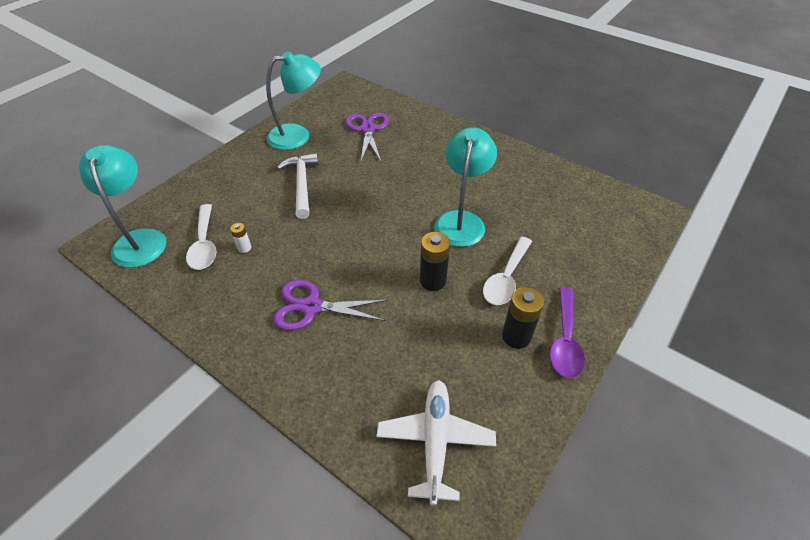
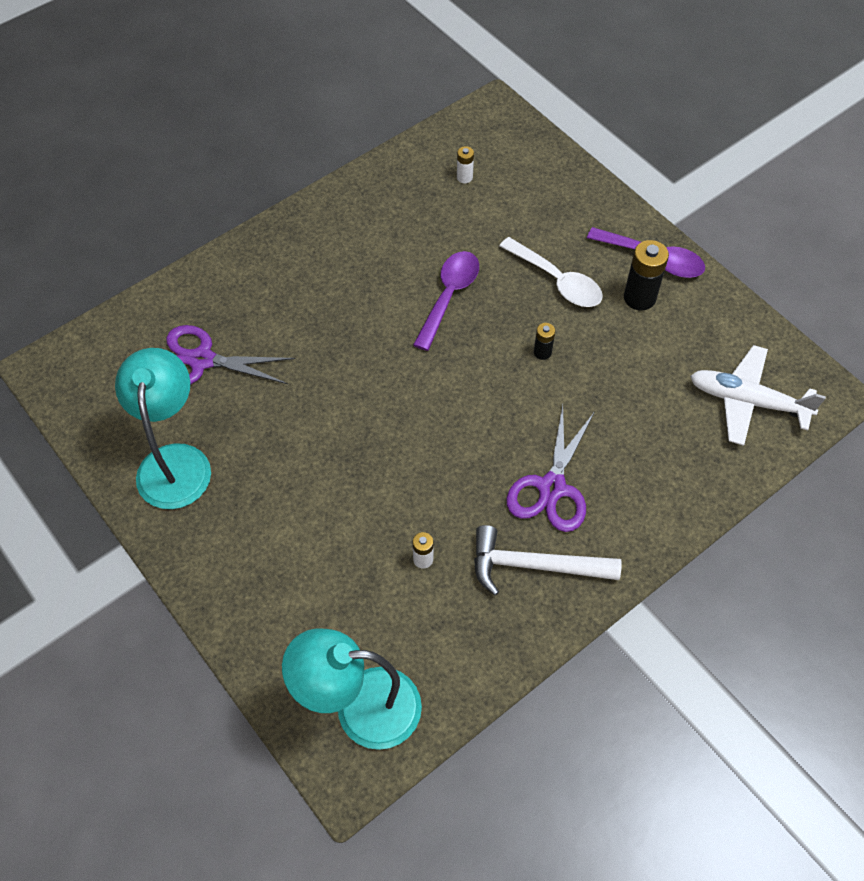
camera: 75 degrees left, 10 degrees up
white spoon [186,204,216,270] -> none
white hammer [277,153,319,219] -> white hammer moved to [474,525,622,596]
black battery [420,232,450,291] -> black battery [534,323,555,360], size x0.54
turquoise lamp [434,127,497,247] -> purple spoon [413,251,479,351]
none -> white battery [457,146,474,183]

